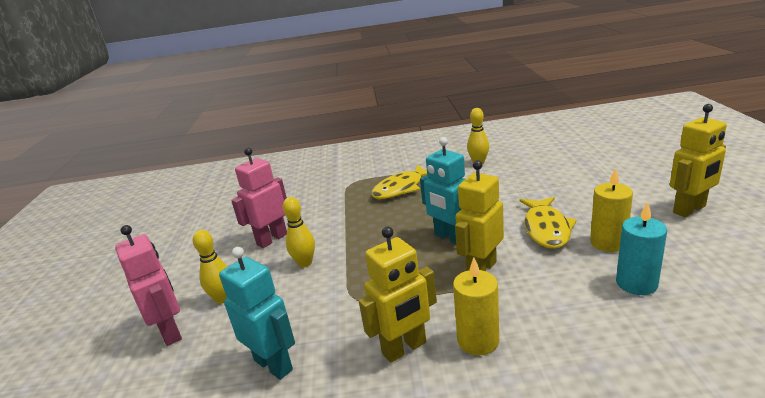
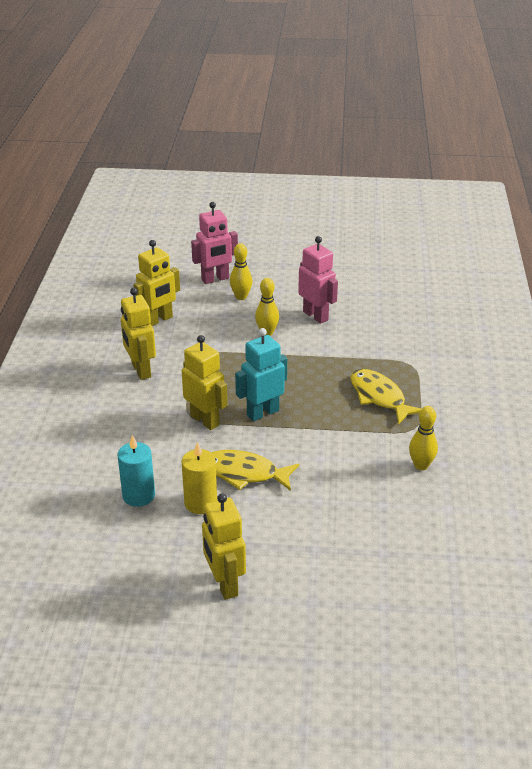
camera: 95 degrees right, 10 degrees up
turquoise robot [219,247,295,380] -> yellow robot [133,240,180,326]
yellow candle [453,258,499,355] -> none

